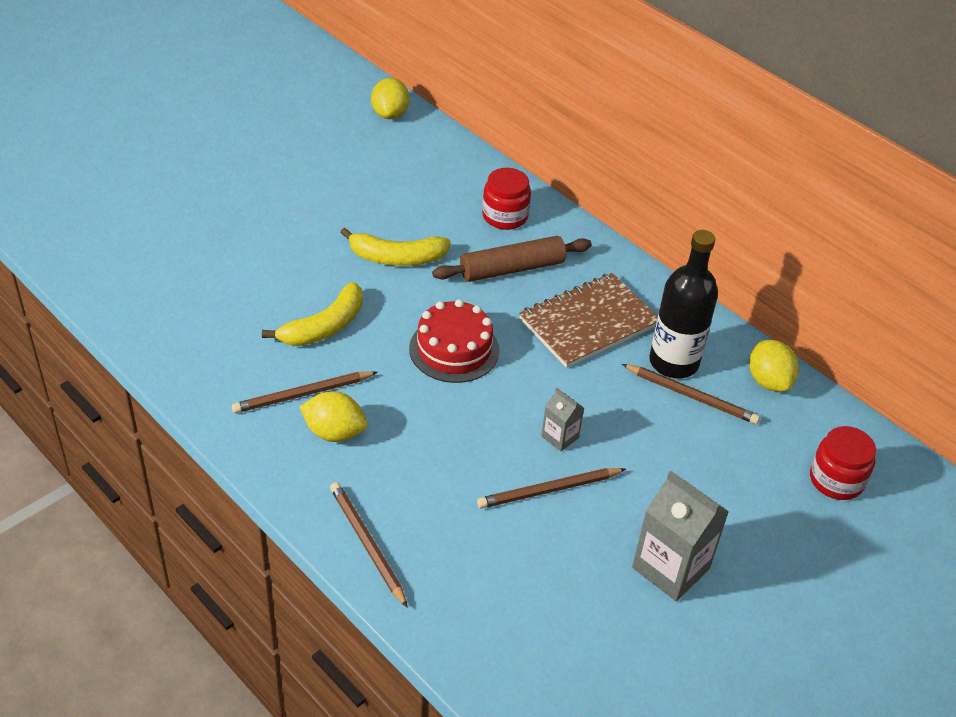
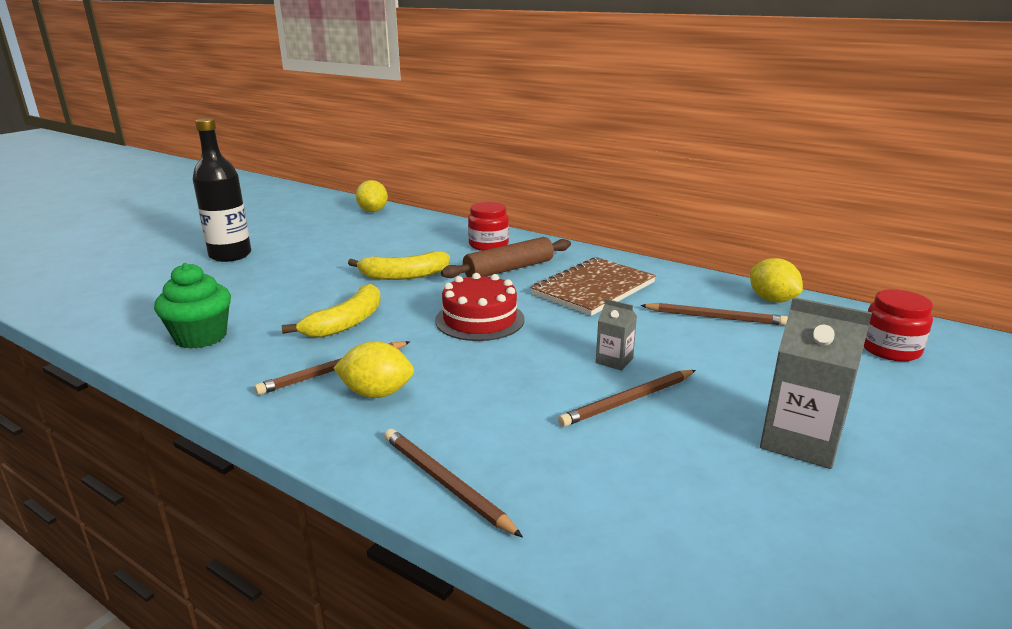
camera: 10 degrees left, 20 degrees down
black bottle [649,230,718,378] -> black bottle moved to [193,118,251,262]
none -> green cupcake [154,263,231,349]

